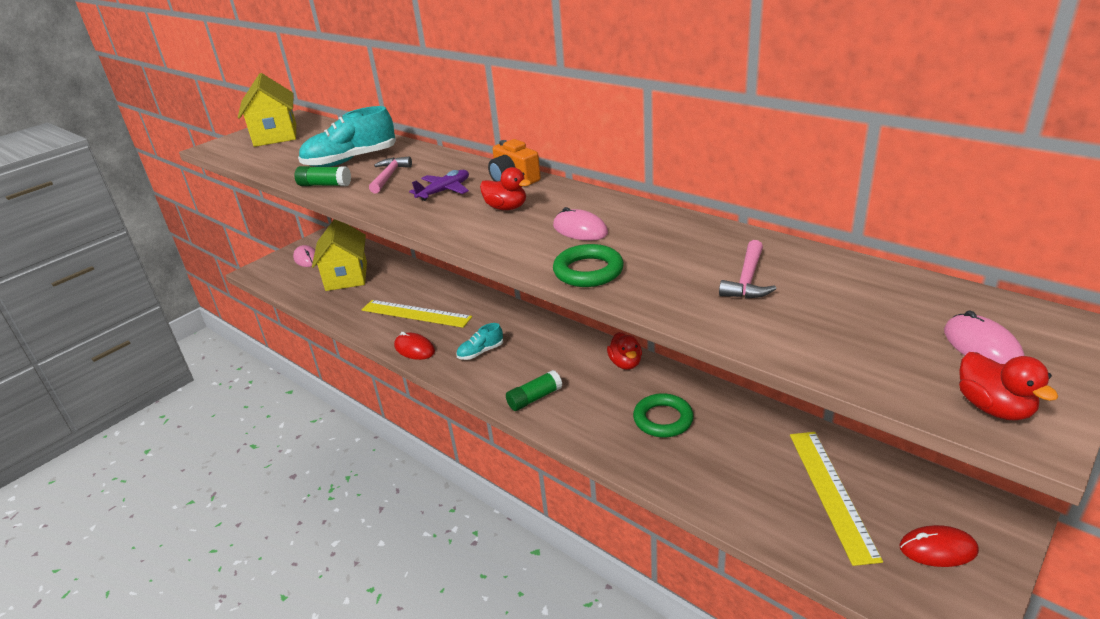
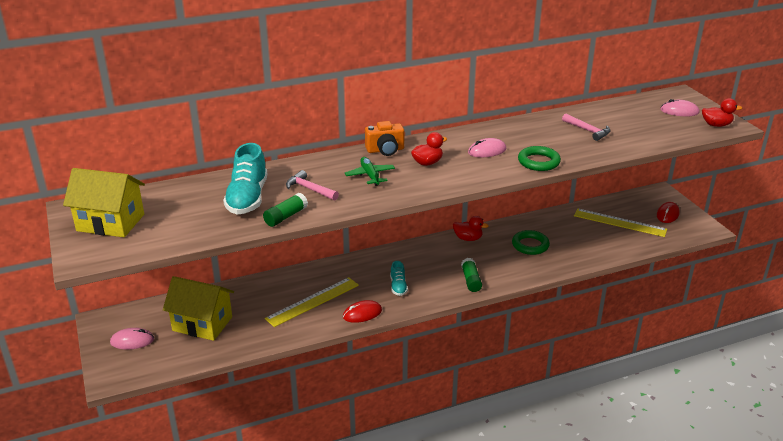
camera: 65 degrees left, 0 degrees up
purple plane [409,170,469,201] -> green plane [345,157,395,186]

